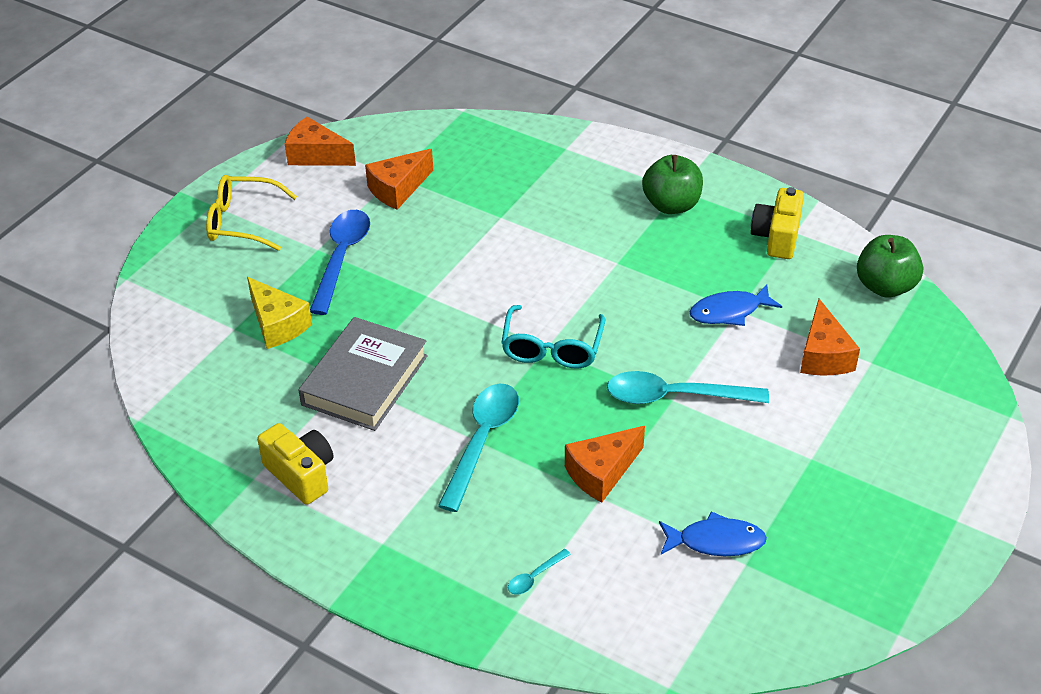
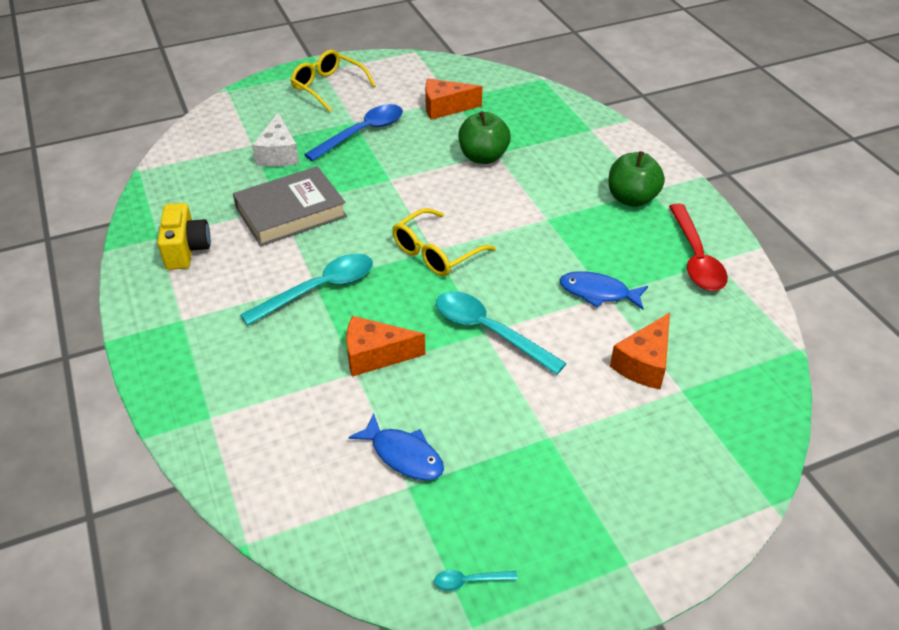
camera: 35 degrees right, 0 degrees up
yellow cheese [247,277,312,349] -> white cheese [252,112,299,167]
orange cheese [285,117,356,166] -> none
turquoise glasses [501,305,605,368] -> yellow glasses [392,208,496,276]
turquoise spoon [508,549,571,595] -> turquoise spoon moved to [434,570,518,591]
yellow camera [751,187,804,259] -> red spoon [669,204,728,291]
green apple [857,235,923,298] -> green apple moved to [458,111,511,164]

